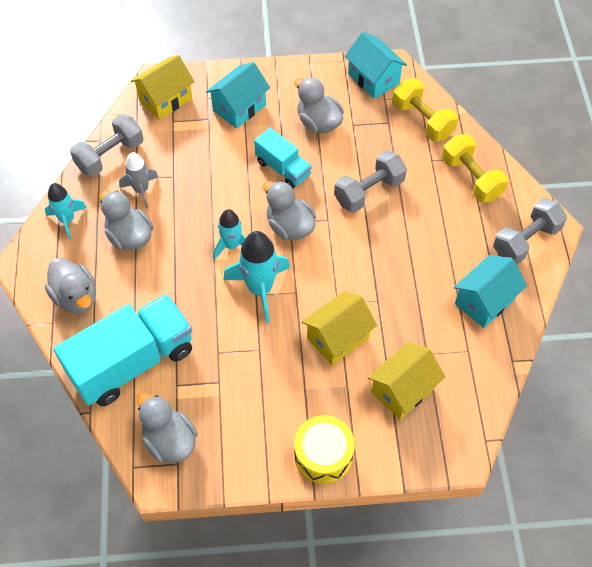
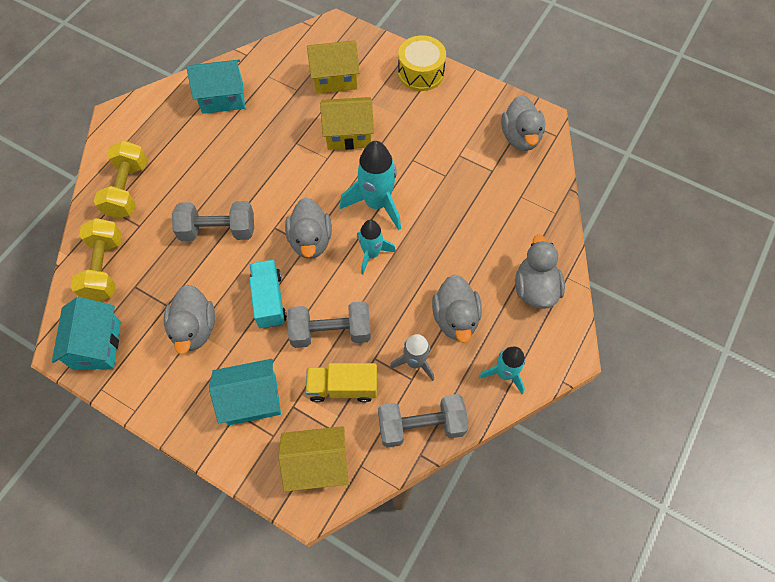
camera: 145 degrees left, 5 degrees up
turquoise truck [53,294,192,406] -> none
grey dumbbell [493,198,567,265] -> grey dumbbell moved to [287,301,371,348]
none -> yellow truck [306,363,377,403]

